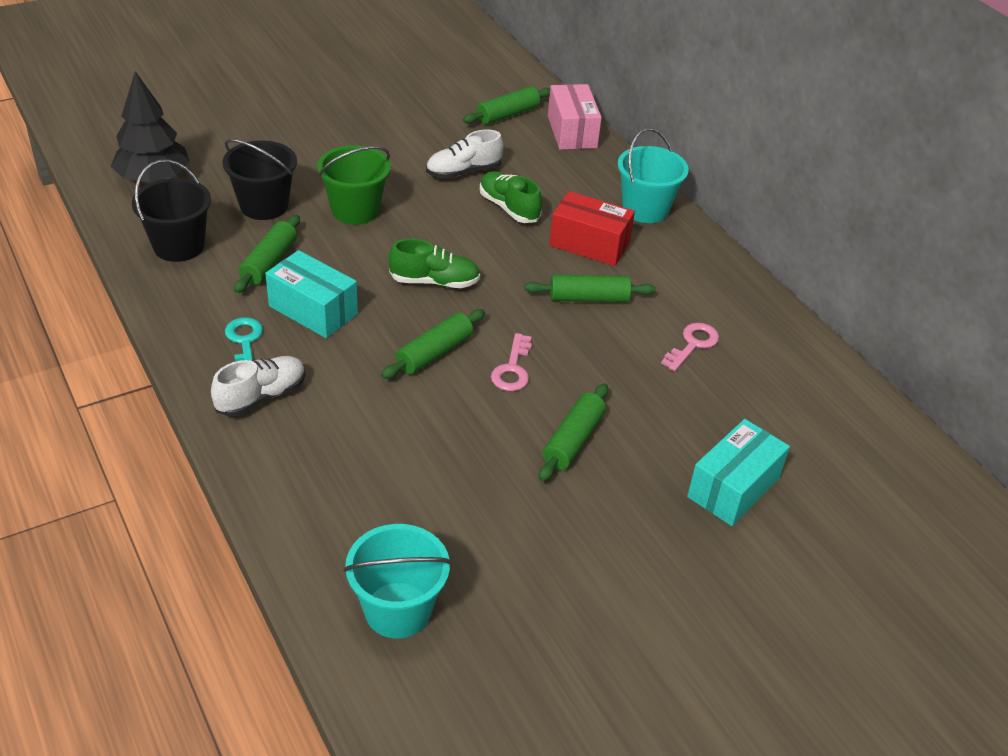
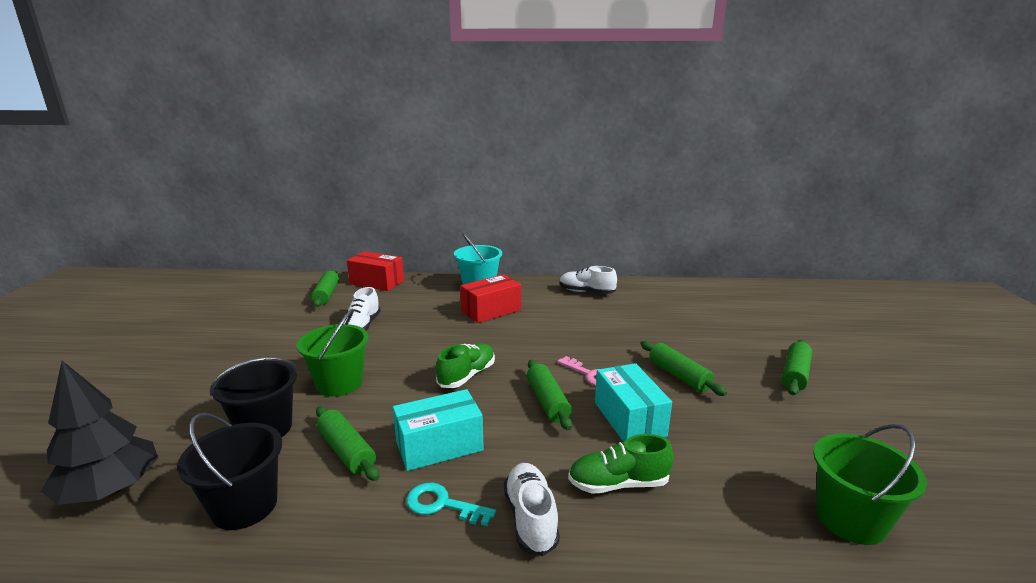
camera: 55 degrees left, 20 degrees down
turquoise bucket [343,524,452,638] -> green bucket [813,424,927,545]
green shoe [480,171,542,223] -> green shoe moved to [568,434,674,494]
green rolling pin [525,275,656,302] -> green rolling pin moved to [782,340,812,395]
pink box [548,84,602,150] -> red box [347,251,404,291]
pink key [661,323,719,371] -> none
turquoise box [687,419,790,526] -> turquoise box moved to [595,363,672,442]
none -> white shoe [560,266,617,294]

